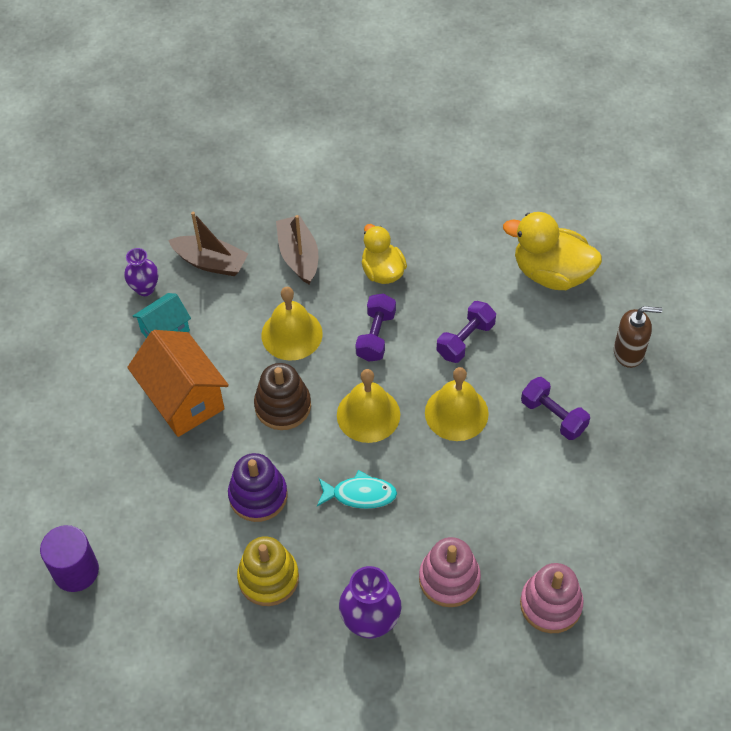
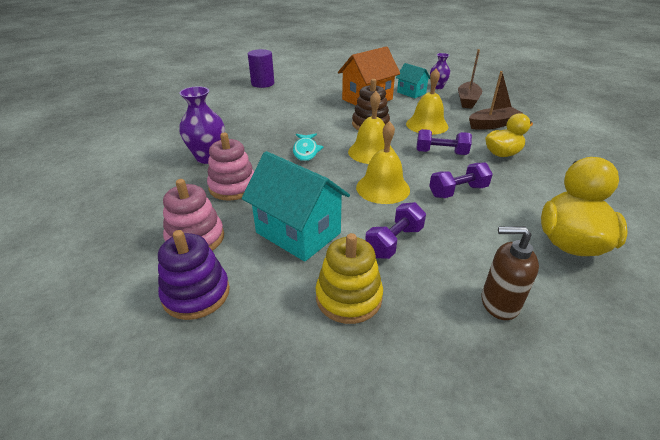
camera: 85 degrees right, 20 degrees down
purple stacking toy [228,453,287,522] -> purple stacking toy moved to [158,230,230,320]
yellow stacking toy [237,536,299,606] -> yellow stacking toy moved to [316,233,383,324]
purple dumbbell [437,301,496,363] -> purple dumbbell turned 60 degrees counterclockwise [429,162,493,198]
brown soap dispenser [614,306,662,368] -> brown soap dispenser turned 105 degrees clockwise [482,226,539,320]
none -> turquoise house [242,151,350,262]

